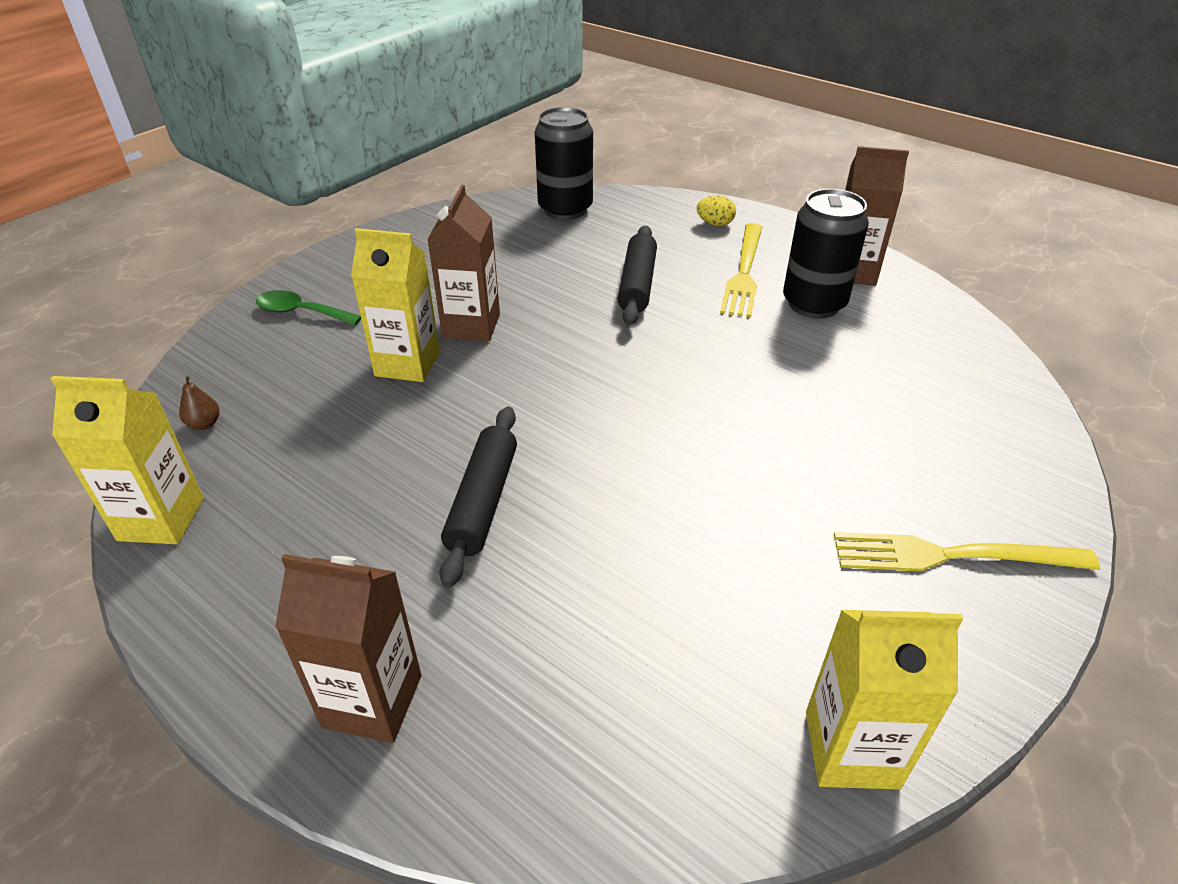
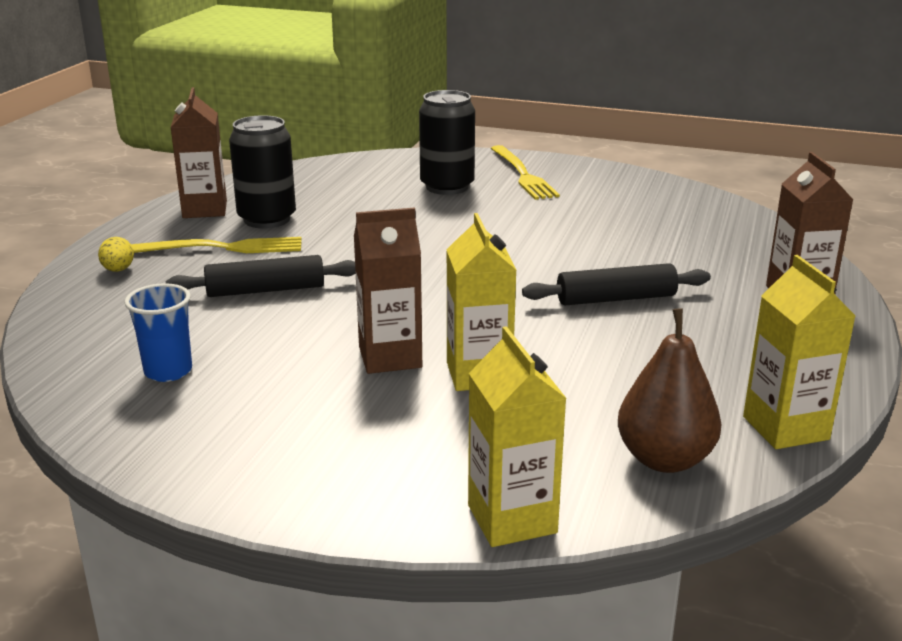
camera: 110 degrees left, 15 degrees down
brown pear [179,376,220,430] -> brown pear [618,308,721,473], size x2.35
green spoon [256,290,361,325] -> none
black can [535,107,593,220] -> black can moved to [419,90,475,195]
yellow carton [806,610,963,790] -> yellow carton moved to [468,326,567,547]
none -> blue cup [124,283,192,382]

